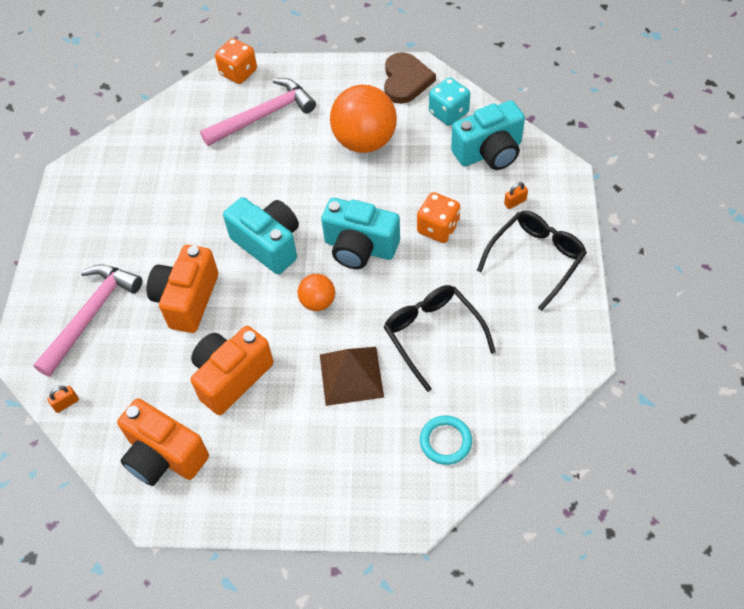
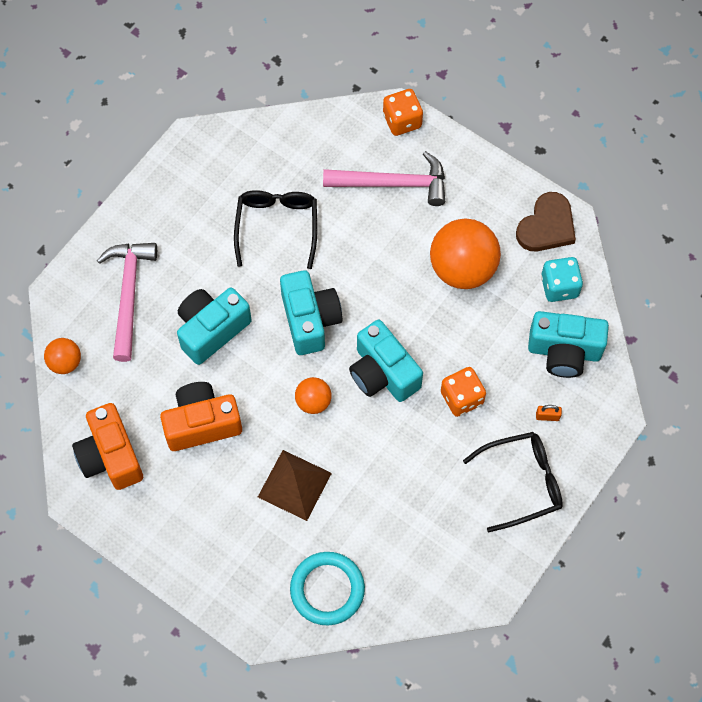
camera: 30 degrees right, 10 degrees up
pink hammer [33,265,142,377] -> pink hammer turned 60 degrees counterclockwise [97,243,157,362]
orange padlock [48,386,79,413] -> orange ball [44,338,81,374]
orange camera [147,245,218,333] -> turquoise camera [177,288,252,365]
black glasses [384,285,496,392] -> black glasses moved to [234,190,317,269]
turquoise ring [420,415,472,465] -> turquoise ring [290,552,365,625], size x1.53

